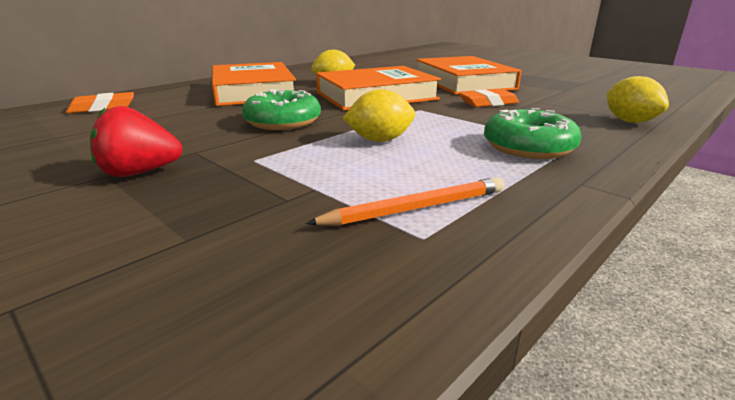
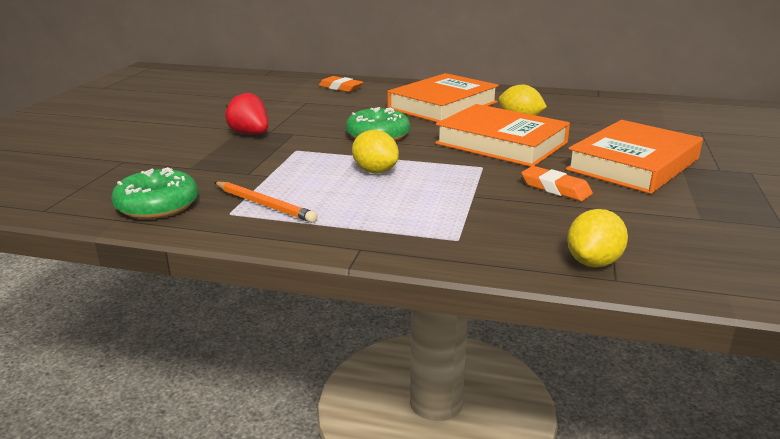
camera: 60 degrees right, 0 degrees up
green donut [484,108,582,159] -> green donut moved to [111,167,198,219]

